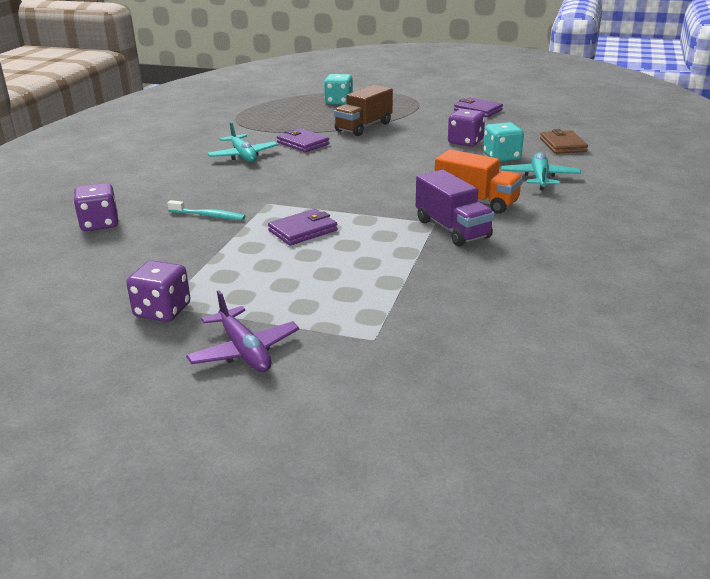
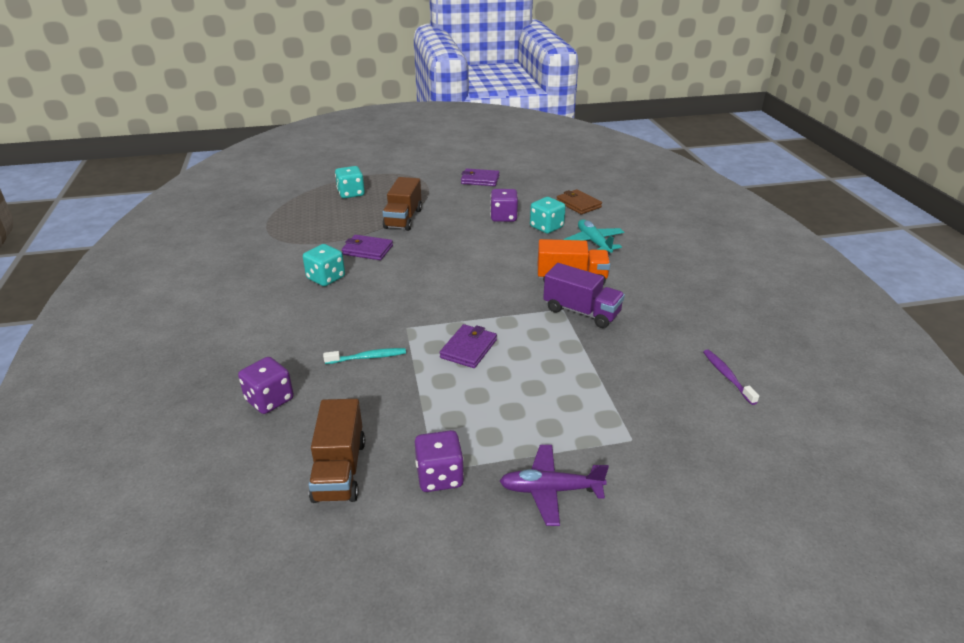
camera: 30 degrees left, 5 degrees up
purple plane [186,290,299,372] -> purple plane turned 150 degrees clockwise [500,445,609,526]
turquoise plane [207,122,278,162] -> turquoise dice [303,244,345,286]
none -> brown truck [308,399,365,503]
none -> purple toothbrush [703,349,759,405]

